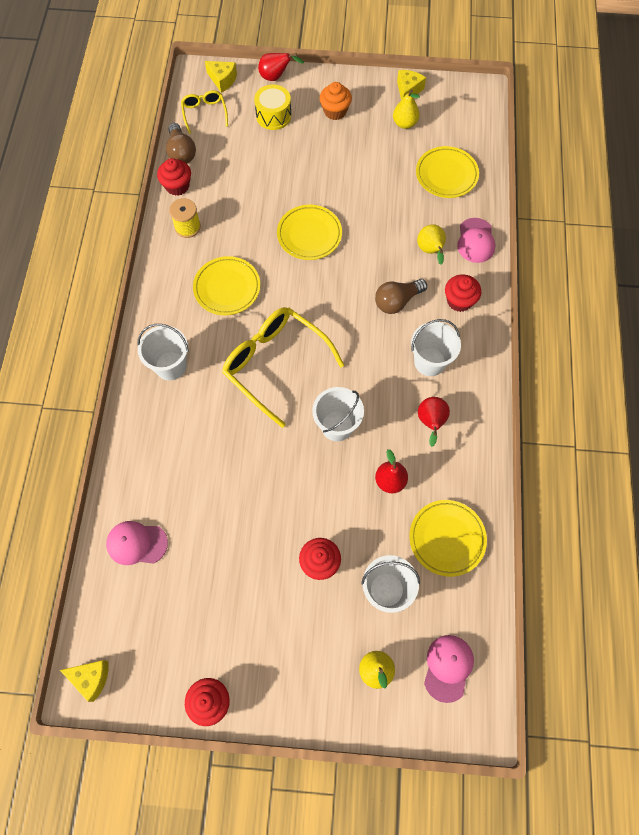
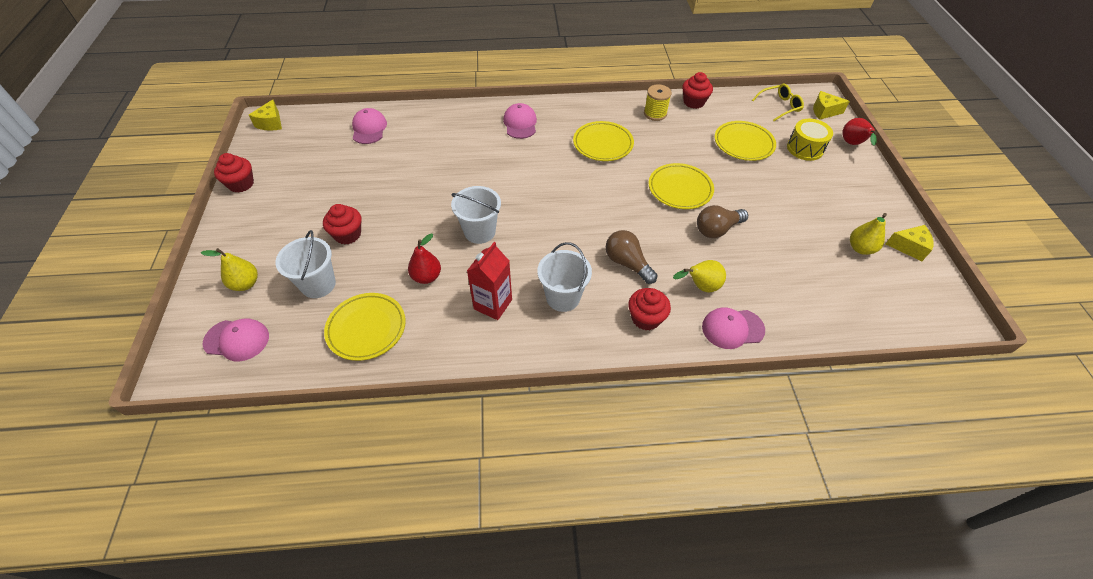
camera: 80 degrees right, 15 degrees down
white bucket [137,324,189,381] -> pink cap [503,103,537,139]
brown light bulb [166,123,196,163] -> brown light bulb moved to [697,205,748,238]
yellow cheese [205,61,237,93] -> yellow cheese turned 75 degrees clockwise [813,91,850,120]
yellow glasses [222,307,344,428] -> none
orange cupcake [319,82,352,120] -> none
yellow plate [416,146,479,198] -> yellow plate moved to [714,121,776,161]
red pear [418,397,450,447] -> red carton [467,242,512,320]

